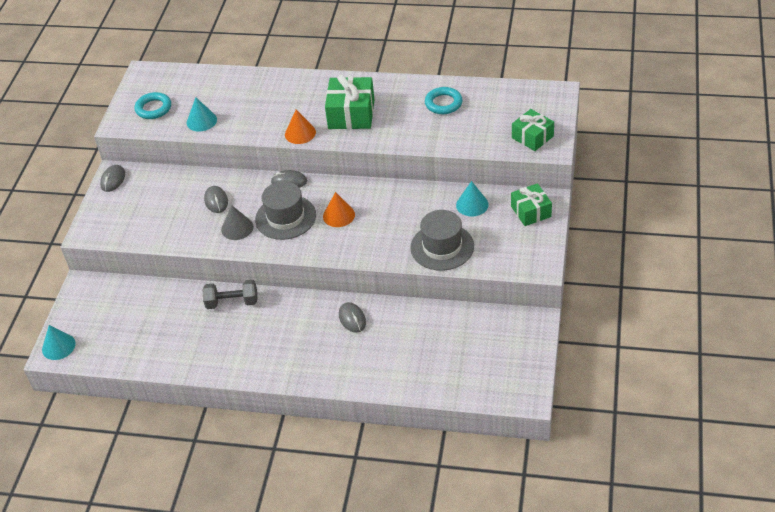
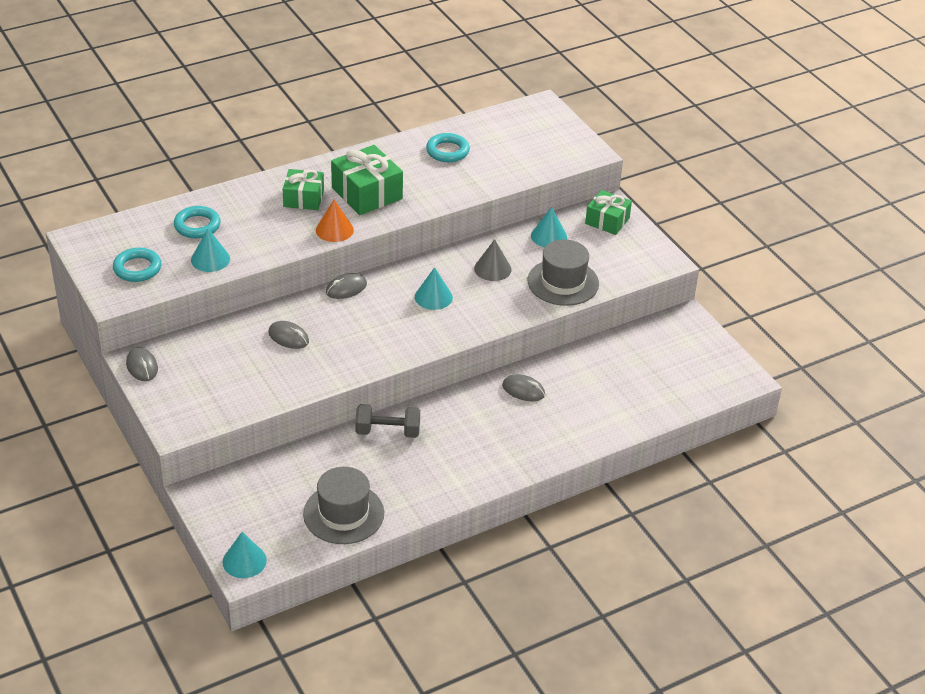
camera: 45 degrees left, 5 degrees down
grey dumbbell [203,280,258,309] -> grey dumbbell turned 45 degrees clockwise [355,404,420,438]
grey cone [221,205,253,240] -> grey cone moved to [474,239,512,281]
grey hat [255,181,316,240] -> grey hat moved to [303,467,384,544]
orange cone [323,192,355,227] -> turquoise cone [415,267,453,310]
green gift [512,109,554,151] -> green gift moved to [283,169,324,210]
none -> turquoise ring [174,206,221,238]

